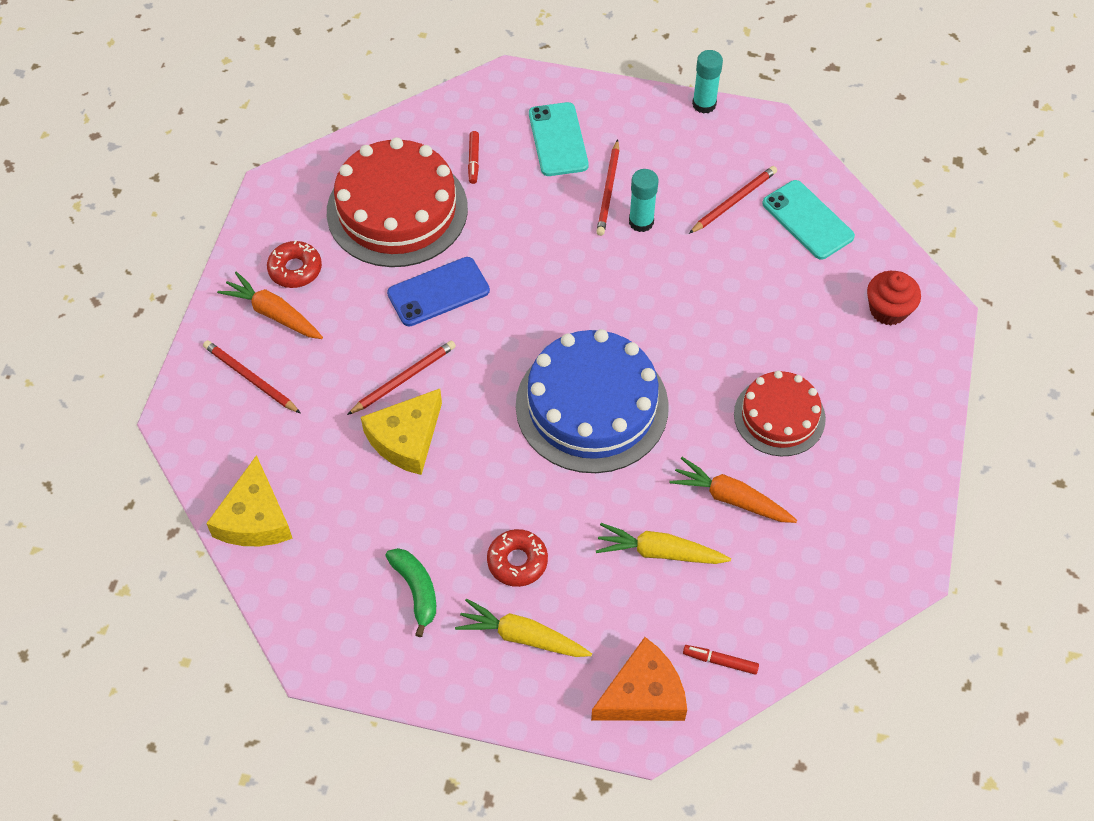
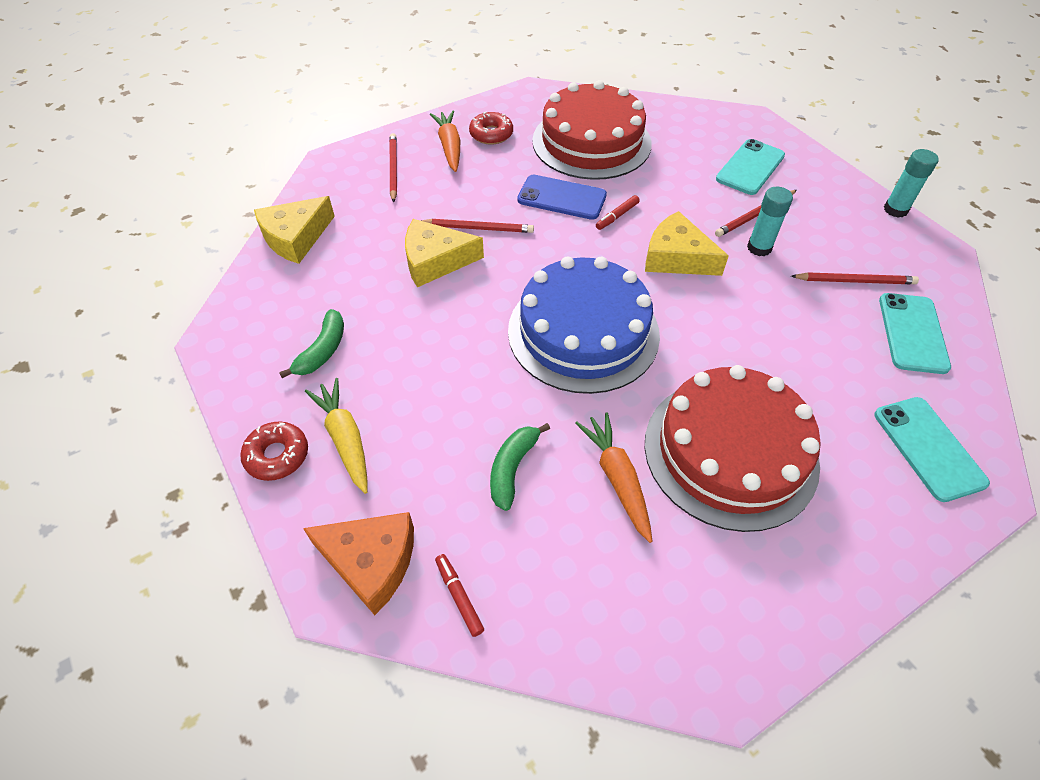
camera: 45 degrees right, 5 degrees down
red marker [468,131,479,184] -> red marker moved to [596,195,640,230]
red donut [487,529,548,587] -> red donut moved to [240,421,308,481]
yellow carrot [596,523,731,564] -> green banana [490,423,550,511]
red cake [734,371,826,456] -> red cake [645,365,821,532], size x1.68
red cupcake [867,271,921,325] -> turquoise phone [874,397,990,502]
none -> yellow cheese [645,211,729,276]

